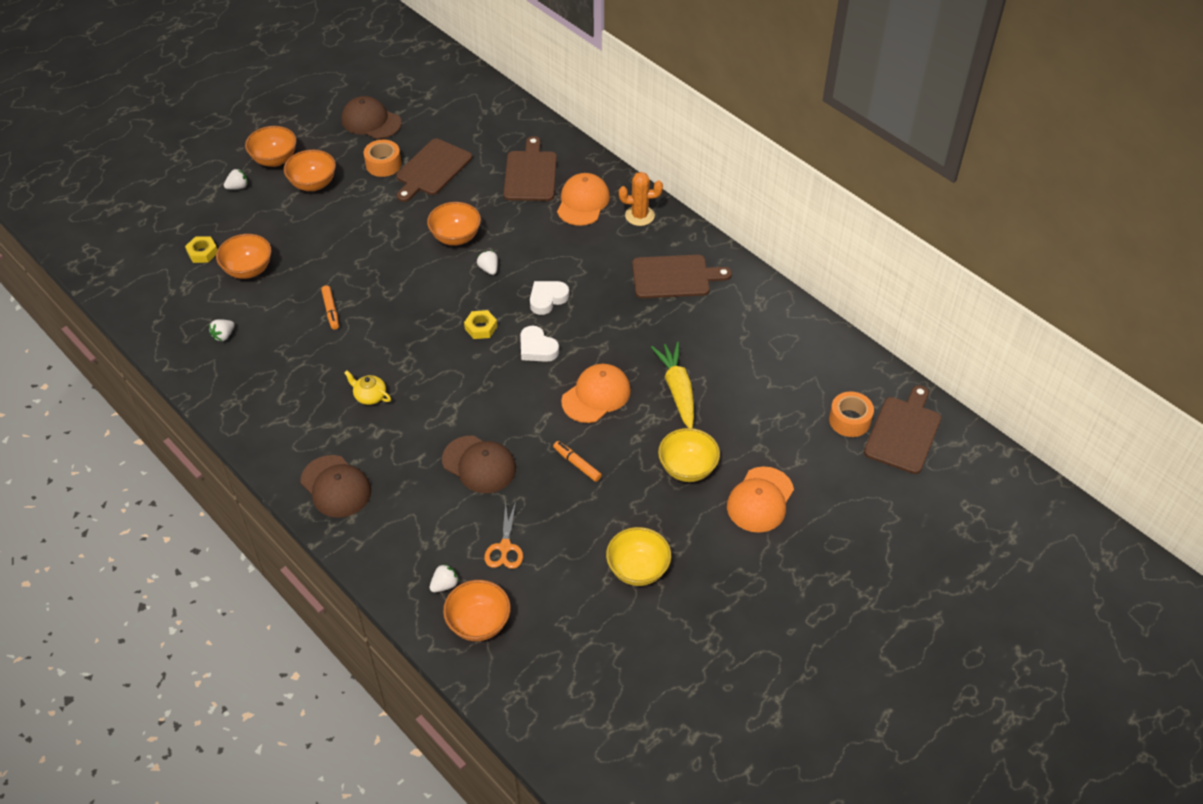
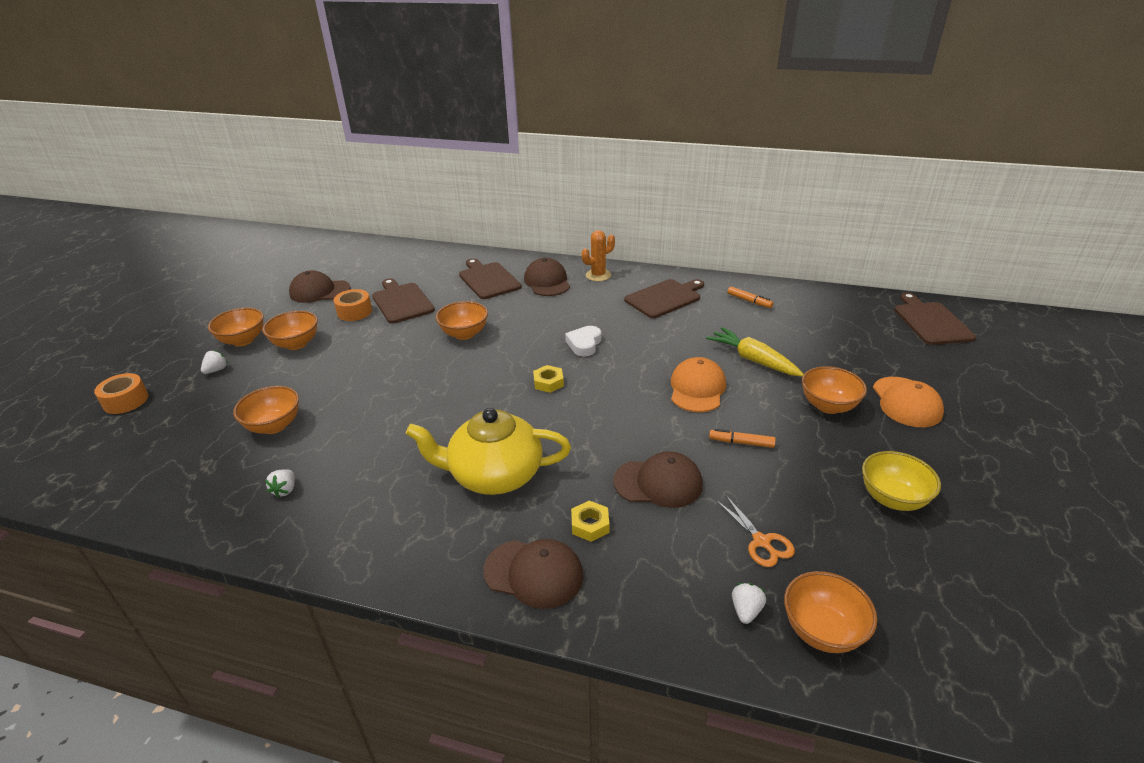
camera: 30 degrees left, 15 degrees down
yellow nut [185,236,217,263] -> yellow nut moved to [571,501,610,542]
orange marker [321,285,339,330] -> orange marker moved to [728,286,773,308]
yellow teapot [344,370,391,405] -> yellow teapot [406,408,571,495], size x2.47
brown cutting board [396,139,472,202] -> brown cutting board turned 150 degrees clockwise [372,278,435,324]
white strawberry [477,251,498,275] -> none
white heart [520,326,559,362] -> none
orange cap [557,173,610,226] -> brown cap [524,258,570,296]
yellow bowl [658,428,720,482] -> orange bowl [802,366,867,414]
orange tape [829,391,874,437] -> orange tape moved to [94,373,148,414]

